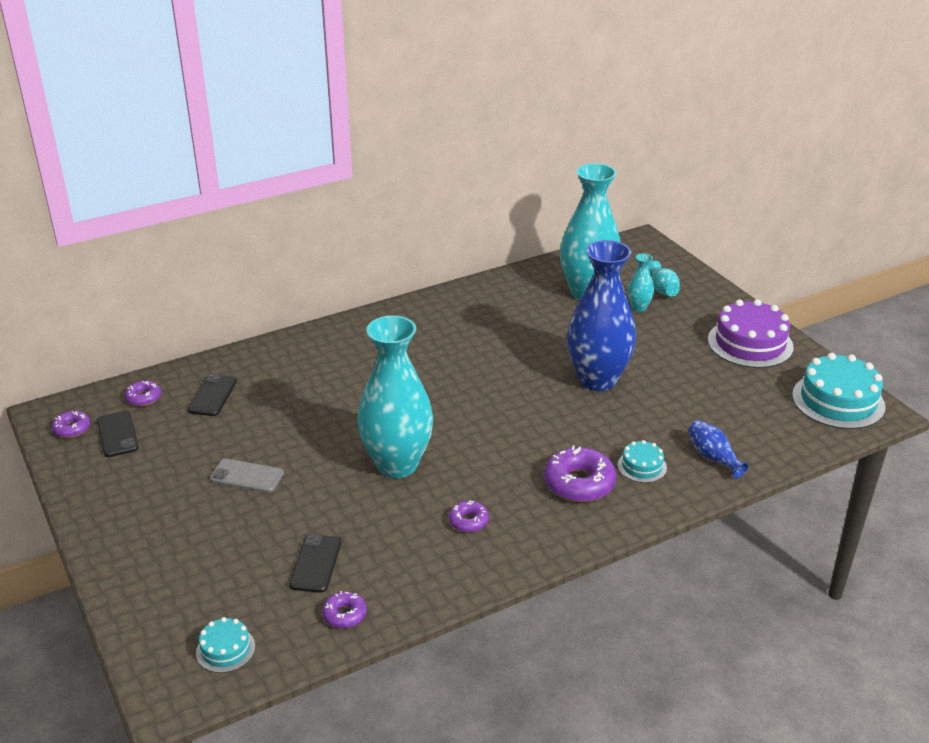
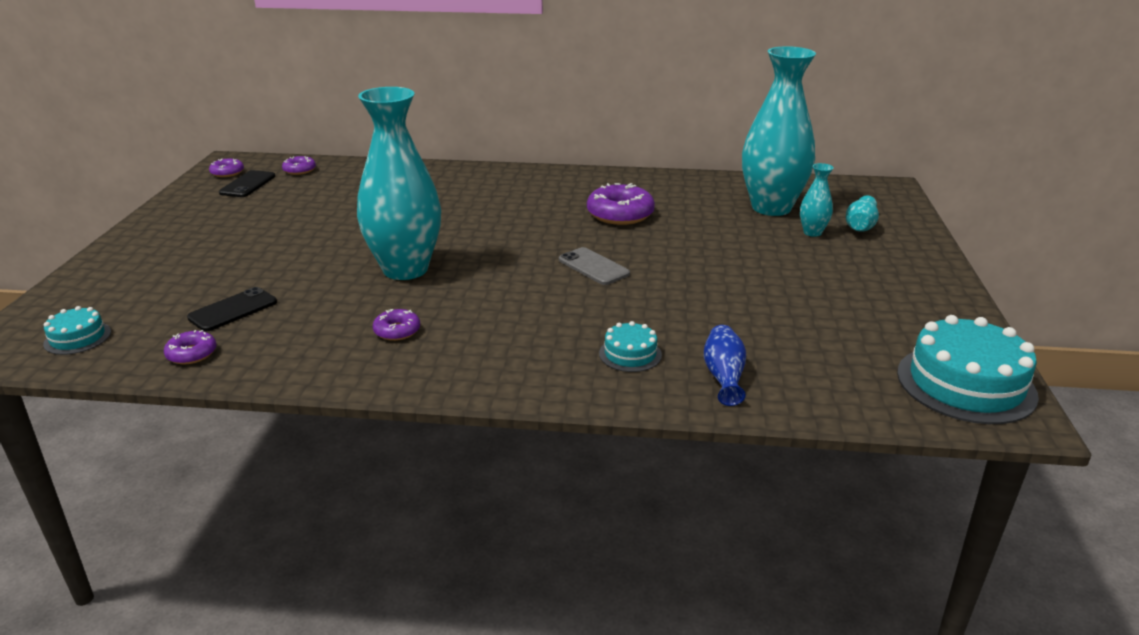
camera: 35 degrees right, 5 degrees down
black phone [188,374,237,416] -> none
grey phone [210,459,284,493] -> grey phone moved to [559,247,630,285]
purple donut [544,445,617,502] -> purple donut moved to [587,183,655,225]
blue vase [567,240,636,391] -> none
purple cake [708,299,794,368] -> none

